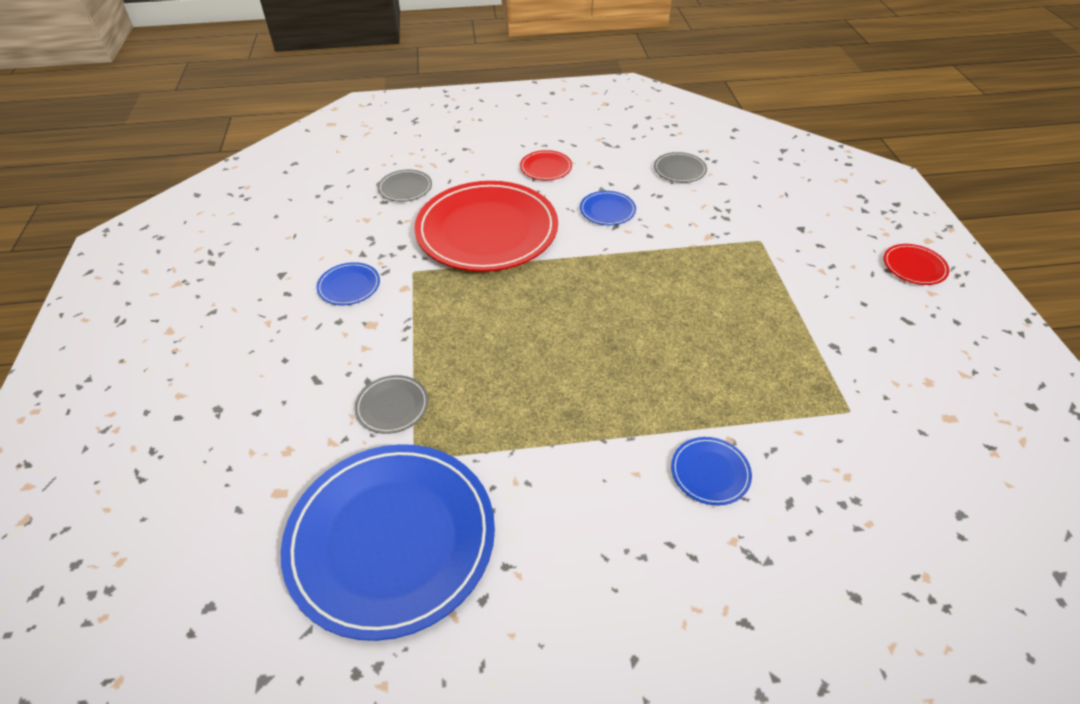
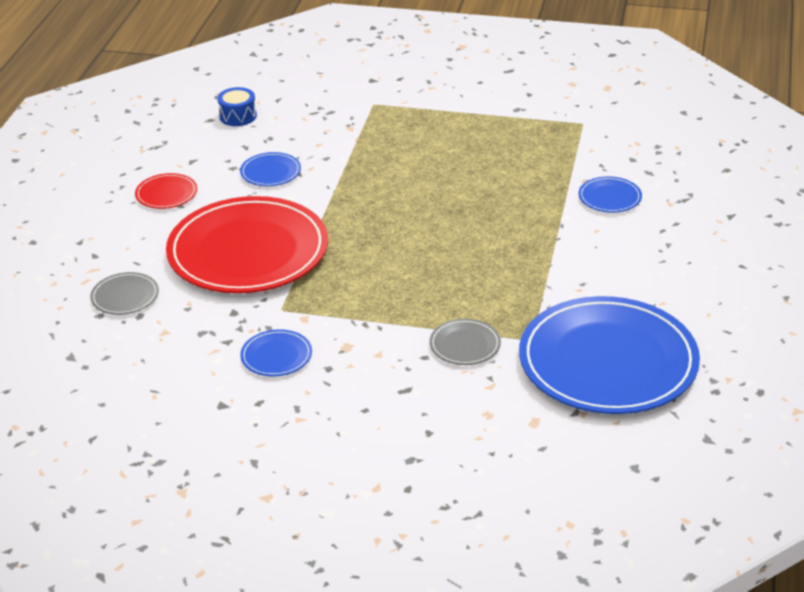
camera: 70 degrees left, 10 degrees down
grey plate [654,152,707,183] -> blue drum [217,87,257,126]
red plate [884,244,949,285] -> none

